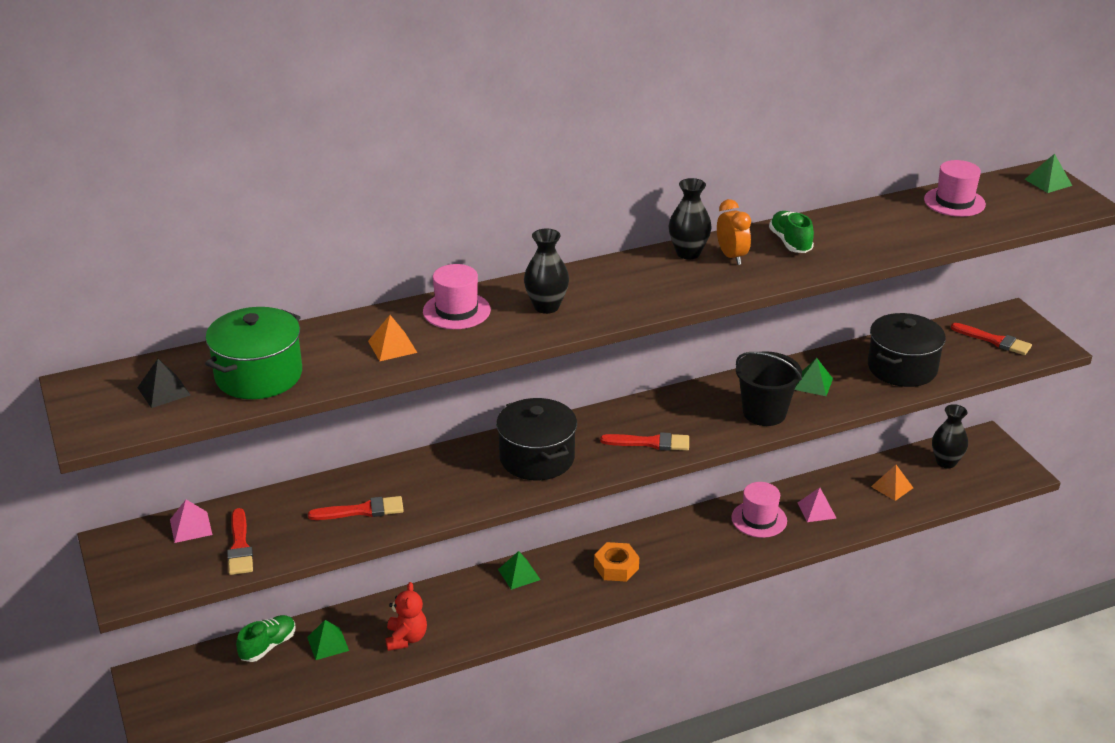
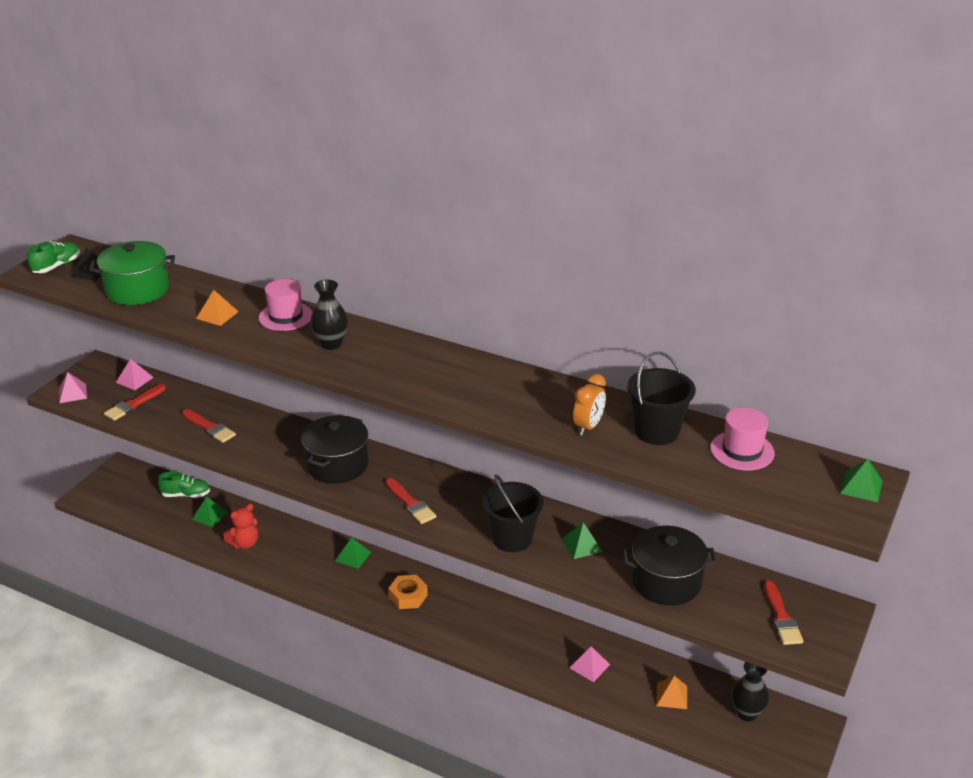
camera: 50 degrees right, 0 degrees up
black vase [669,178,712,259] -> none
orange clock [717,199,751,265] -> orange clock moved to [573,374,606,436]
pink hat [731,482,787,538] -> none
green shoe [769,211,814,253] -> green shoe moved to [27,242,80,273]
none -> pink pyramid [58,372,87,403]
none -> black bucket [627,352,696,445]

